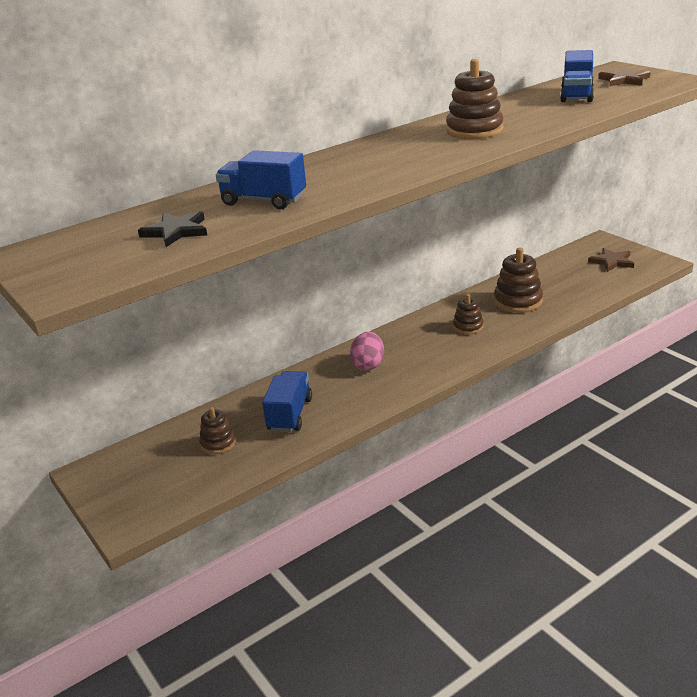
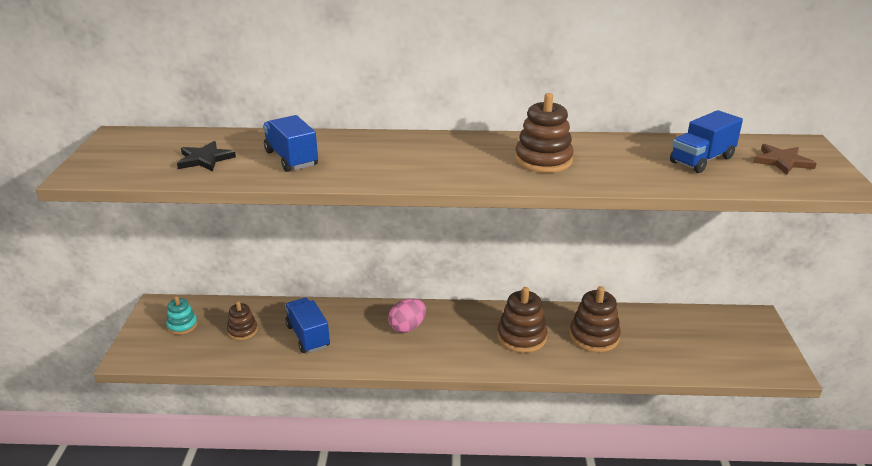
camera: 35 degrees right, 0 degrees up
blue truck [262,371,312,432] -> blue truck turned 75 degrees counterclockwise [285,298,330,353]
brown stacking toy [453,294,483,334] -> brown stacking toy [497,287,547,353], size x1.65
brown star [588,248,634,272] -> none
none -> turquoise stacking toy [166,296,198,335]

